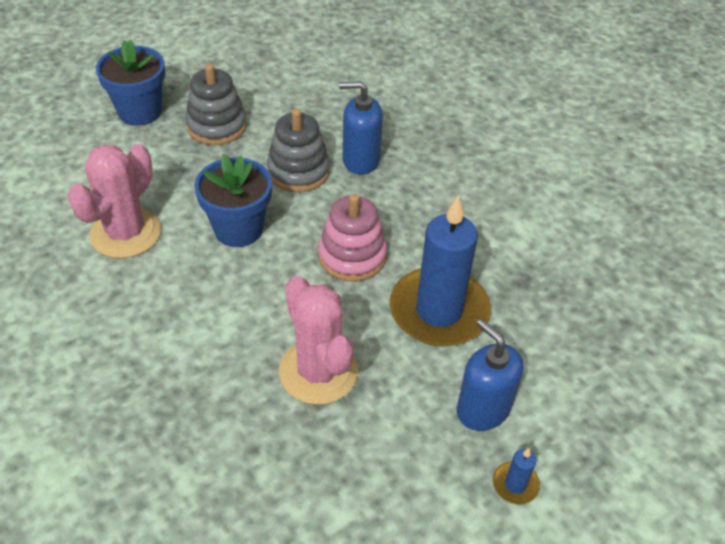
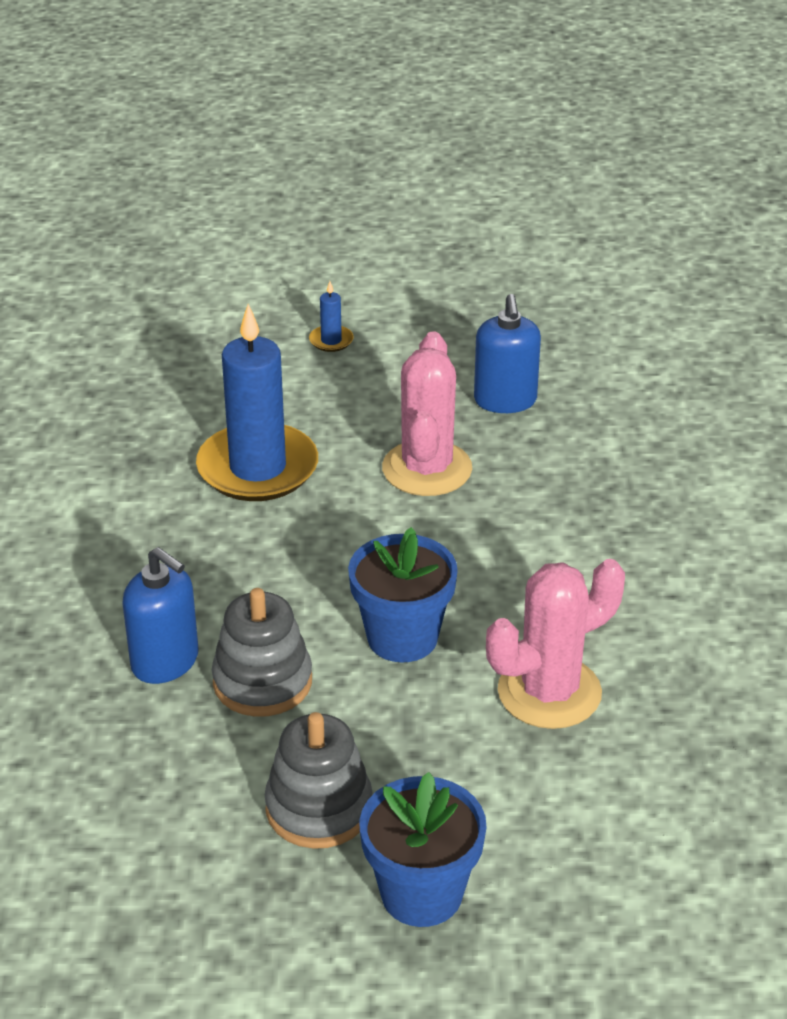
camera: 145 degrees left, 10 degrees down
pink stacking toy [318,194,387,282] -> none
blue soap dispenser [456,319,523,431] -> blue soap dispenser moved to [474,294,541,413]

